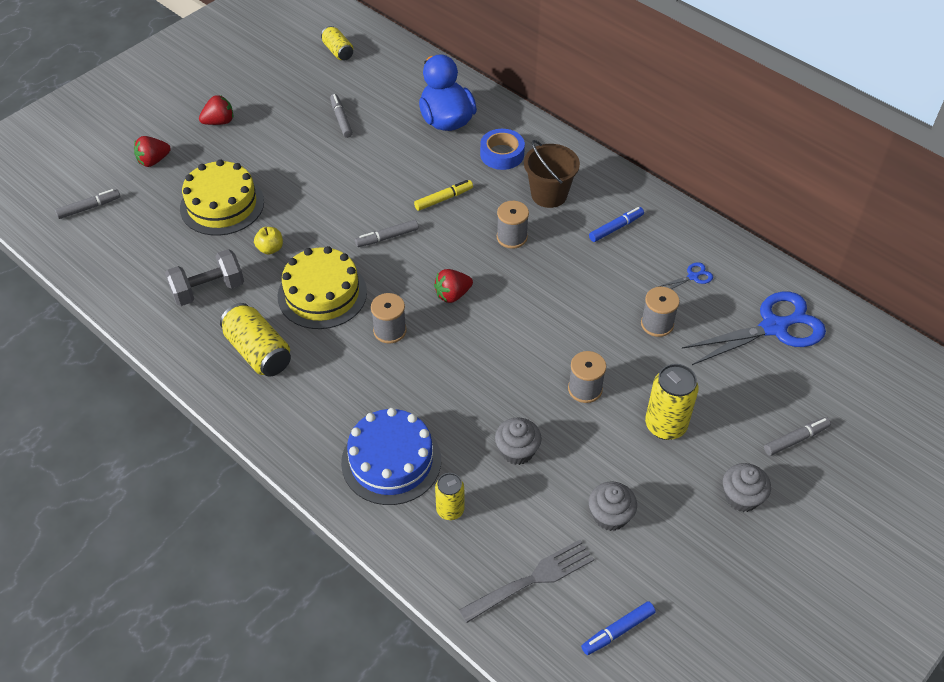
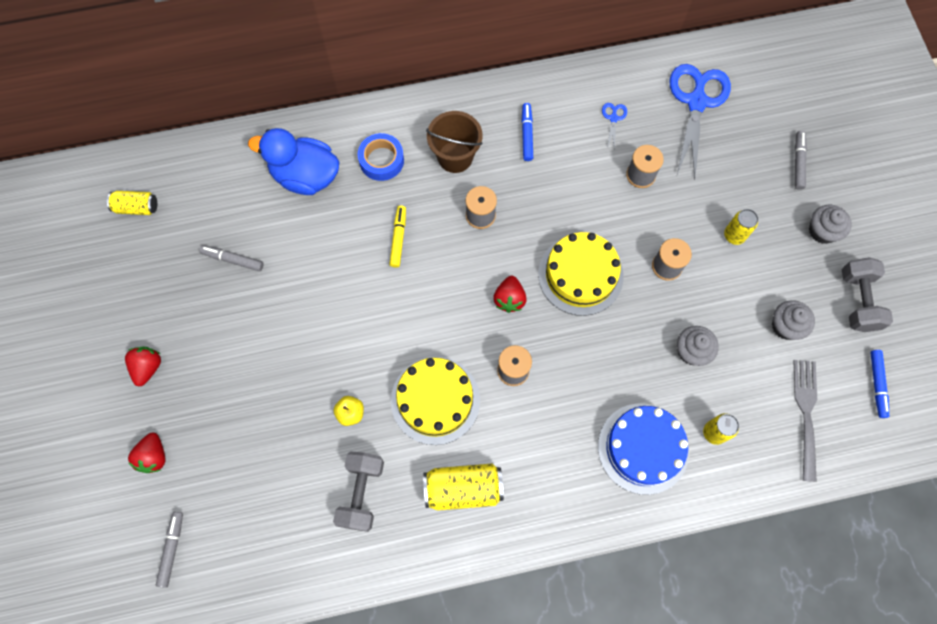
camera: 55 degrees left, 20 degrees up
yellow cake [180,159,264,236] -> yellow cake moved to [538,232,624,316]
grey marker [355,220,419,247] -> none
yellow can [645,364,699,440] -> yellow can [724,209,758,245], size x0.62
none -> grey dumbbell [842,257,893,332]

